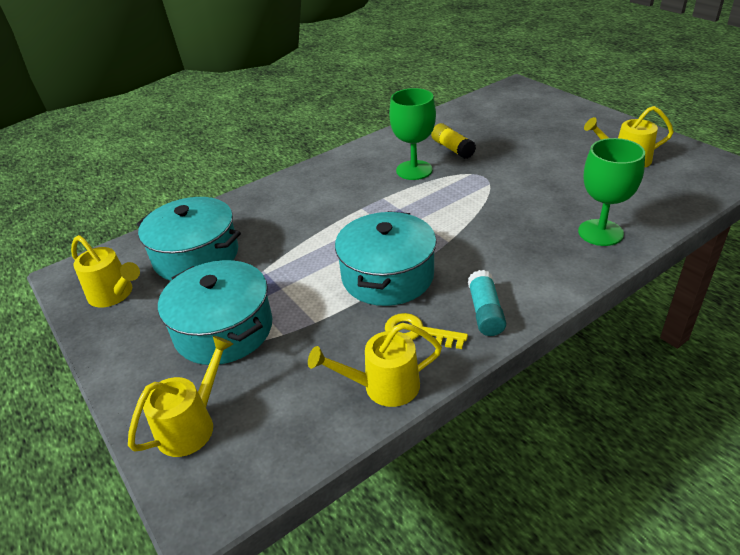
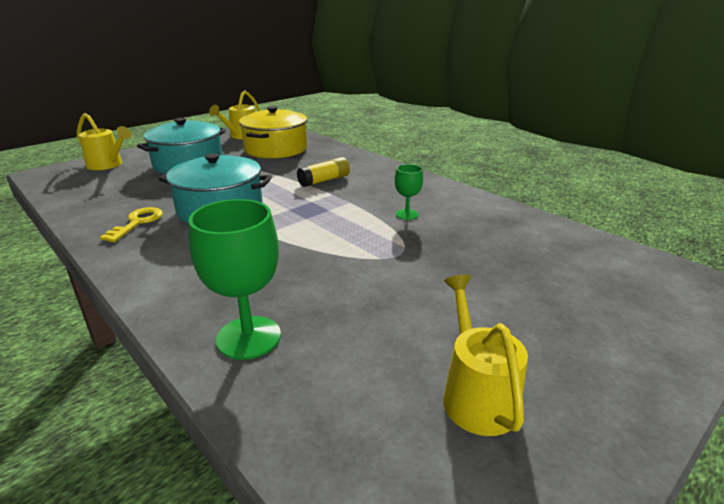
camera: 80 degrees right, 10 degrees down
turquoise pot [137,197,241,281] -> yellow pot [239,106,307,158]
yellow watering can [308,323,442,407] -> none
green goblet [389,88,436,180] -> green goblet [395,164,423,220], size x0.54
yellow glue stick [431,123,476,159] -> yellow glue stick moved to [297,157,350,187]
turquoise glue stick [468,270,506,336] -> none

